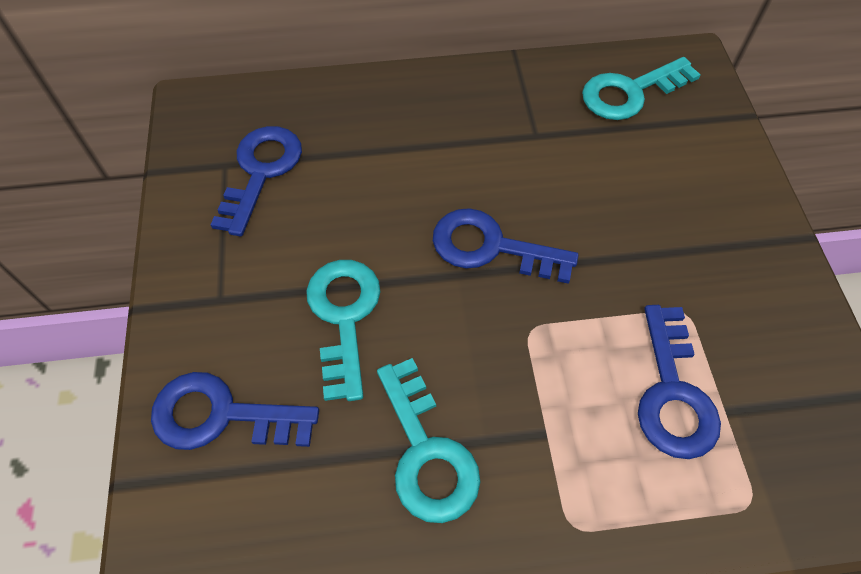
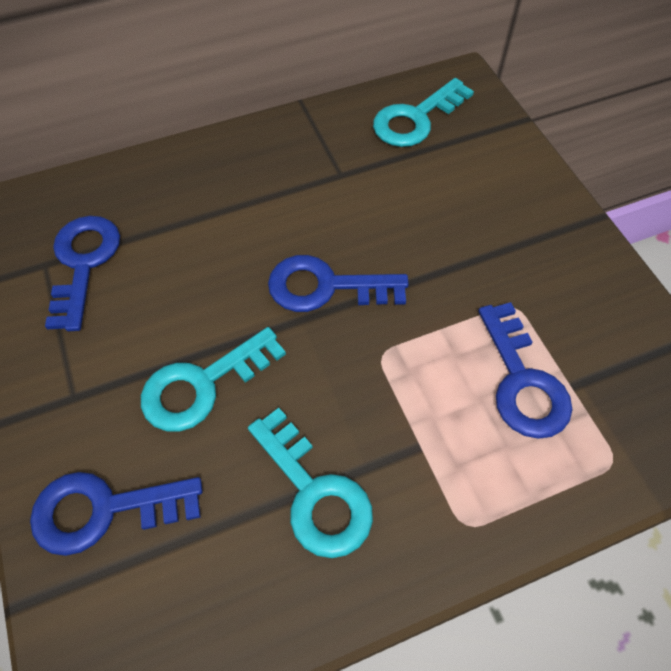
camera: 15 degrees left, 0 degrees up
turquoise key [306,260,381,401] -> turquoise key turned 105 degrees counterclockwise [141,327,286,432]

